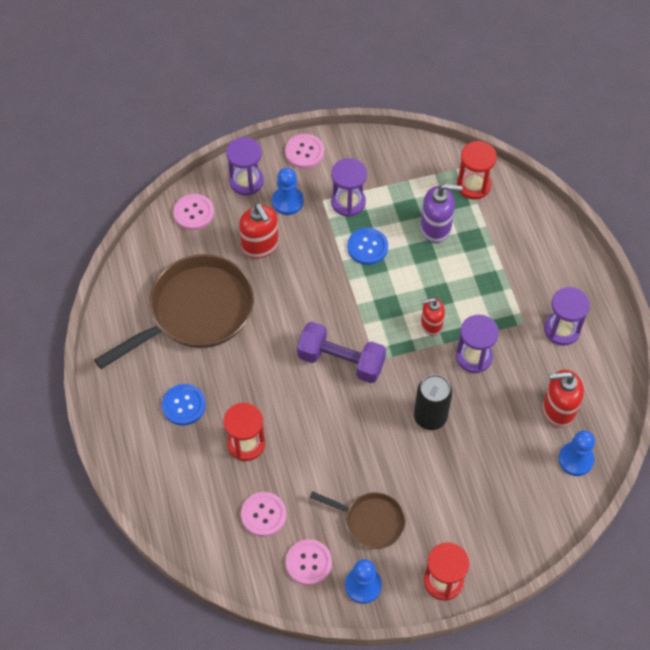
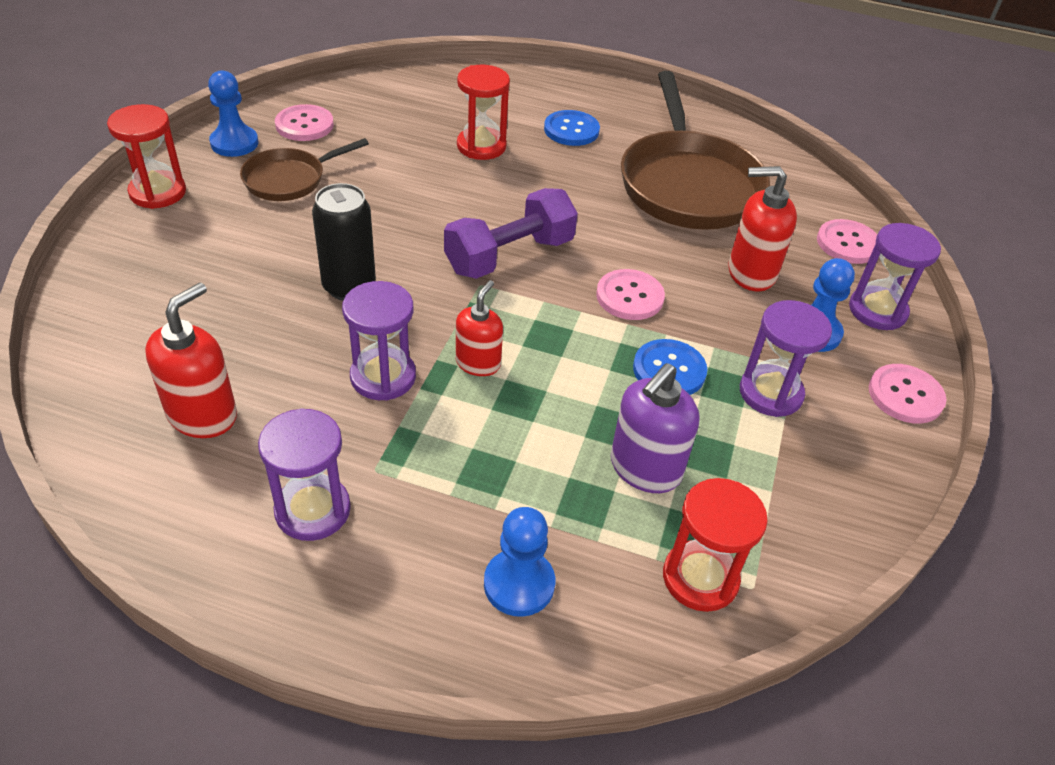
camera: 120 degrees right, 15 degrees down
pink button [241,492,286,537] -> pink button moved to [596,269,665,320]
blue pawn [559,430,595,476] -> blue pawn moved to [484,507,555,617]

